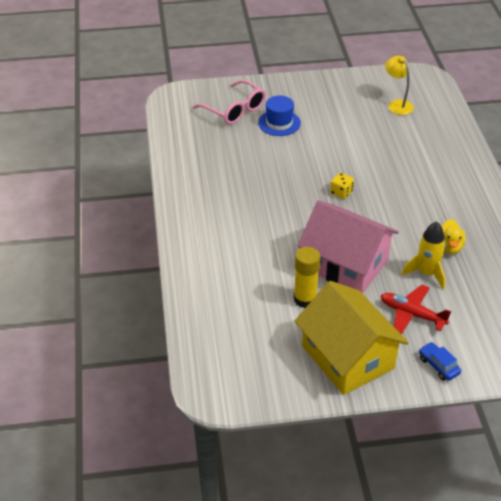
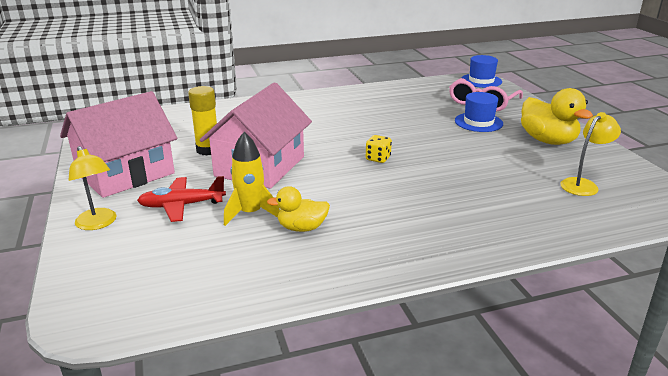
camera: 80 degrees right, 15 degrees down
yellow house [295,281,409,395] -> pink house [60,91,177,198]
red plane [381,285,451,335] -> red plane turned 120 degrees counterclockwise [137,176,226,222]
blue car [419,342,461,381] -> yellow lamp [68,146,116,230]
none -> blue hat [462,55,502,88]
none -> yellow duck [521,88,593,145]

